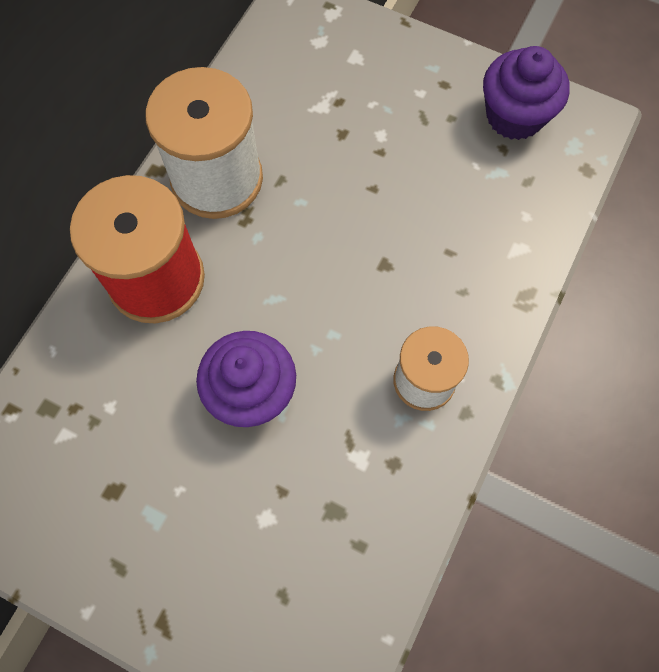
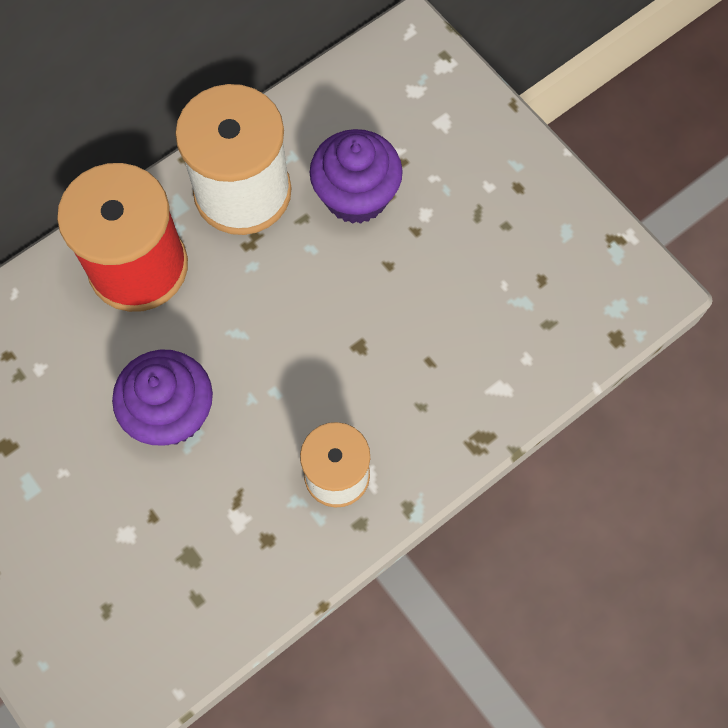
camera: 25 degrees right, 0 degrees up
purple cupcake [483,46,570,140] -> purple cupcake moved to [310,129,403,224]

